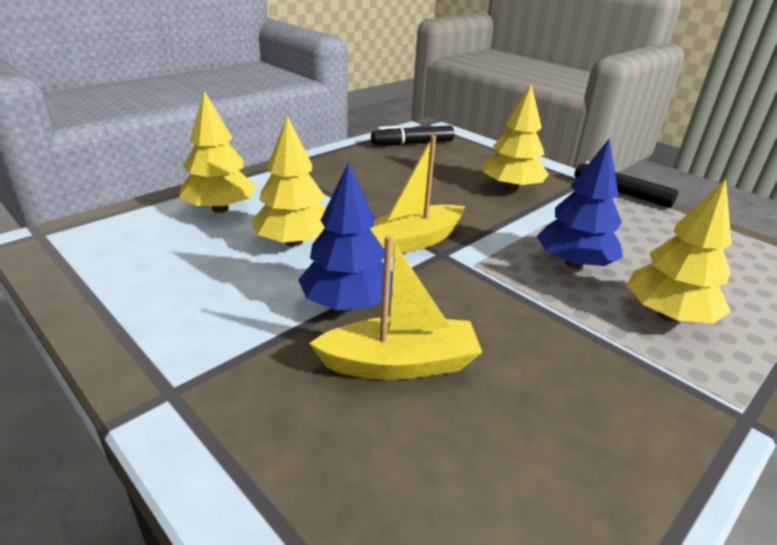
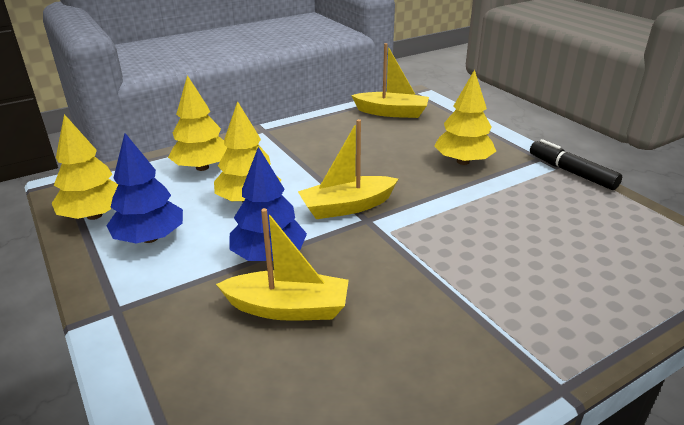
camera: 15 degrees right, 0 degrees up
black marker [371,125,454,145] -> yellow boat [351,43,429,118]
blue tree [537,138,623,269] -> blue tree moved to [106,133,183,244]
yellow tree [627,179,732,323] -> yellow tree moved to [52,114,119,220]

